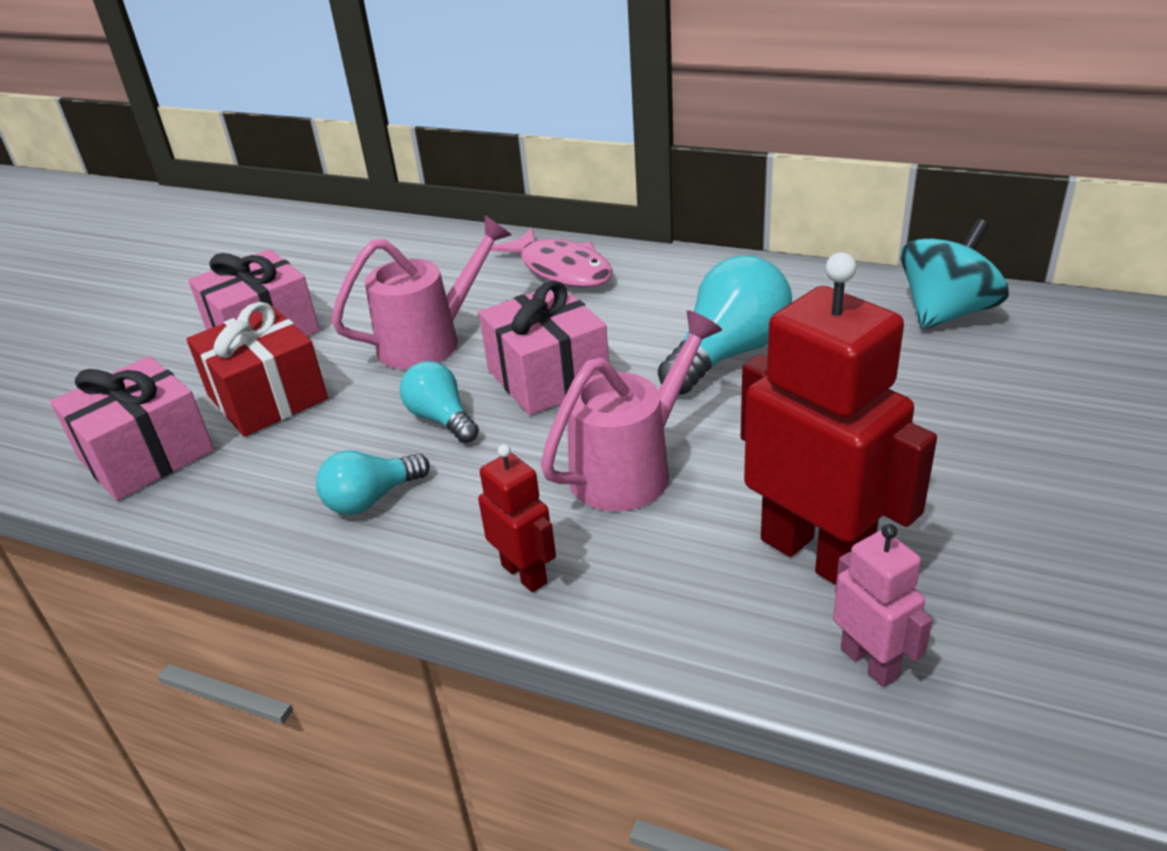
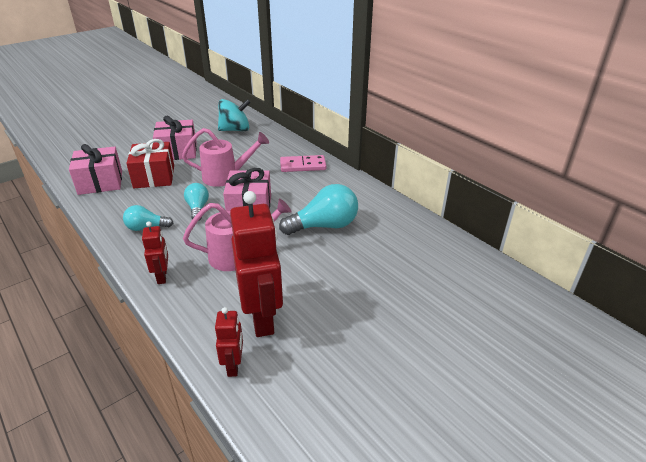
camera: 25 degrees right, 0 degrees up
pink fish [490,227,613,287] -> pink domino [280,155,326,172]
pink robot [833,524,933,687] -> red robot [215,307,243,377]
turquoise spinning top [900,219,1009,330] -> turquoise spinning top moved to [218,99,251,131]

